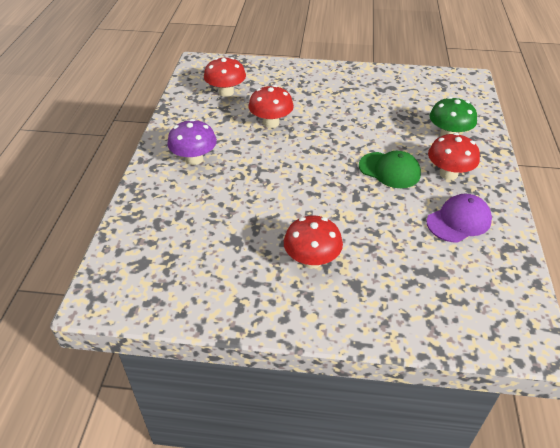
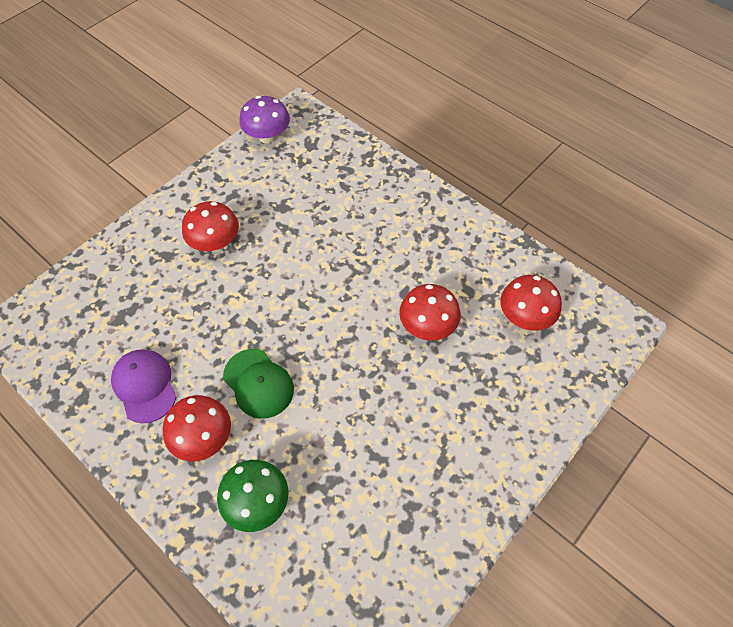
camera: 125 degrees right, 15 degrees up
purple mushroom [167,119,217,165] -> purple mushroom moved to [239,96,290,144]
green cap [359,151,421,188] -> green cap turned 105 degrees counterclockwise [223,349,294,419]
purple cap [426,194,492,243] -> purple cap turned 150 degrees clockwise [111,349,177,423]

